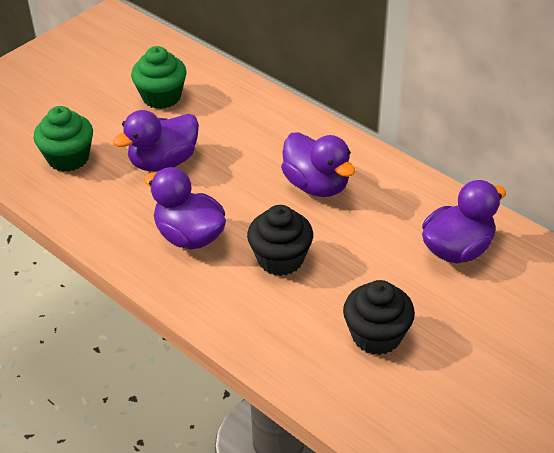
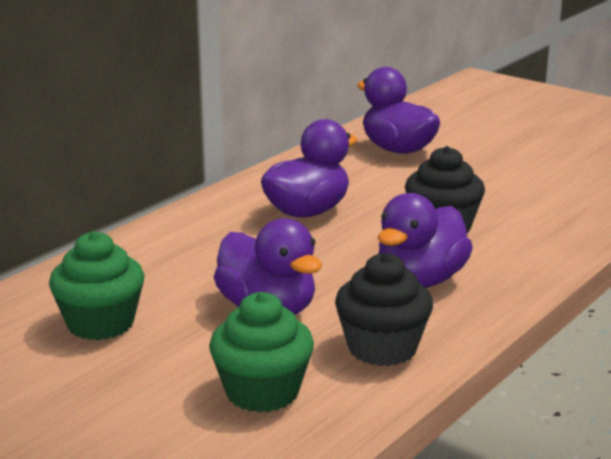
camera: 95 degrees left, 20 degrees down
black cupcake [343,280,415,355] -> black cupcake moved to [335,253,433,366]

